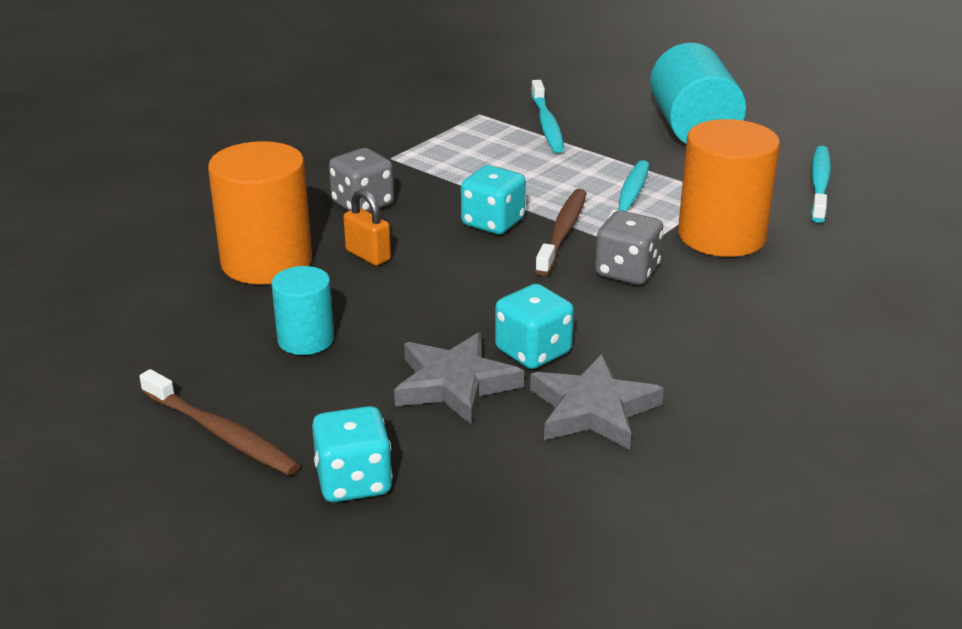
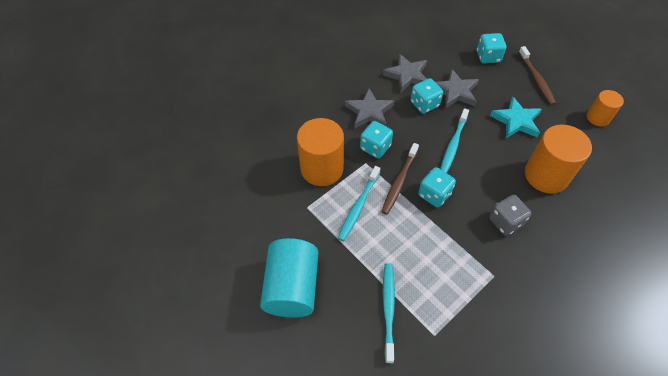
camera: 170 degrees left, 25 degrees up
brown toothbrush [139,369,300,475] -> brown toothbrush turned 150 degrees counterclockwise [519,46,556,105]
turquoise cylinder [272,266,334,355] -> turquoise star [490,97,542,138]
orange padlock [343,189,391,266] -> none
grey dice [595,211,663,285] -> turquoise dice [360,121,393,159]
turquoise toothbrush [811,146,831,223] -> turquoise toothbrush moved to [441,108,469,173]
none -> grey star [345,88,394,128]
none -> orange cylinder [587,90,624,126]

